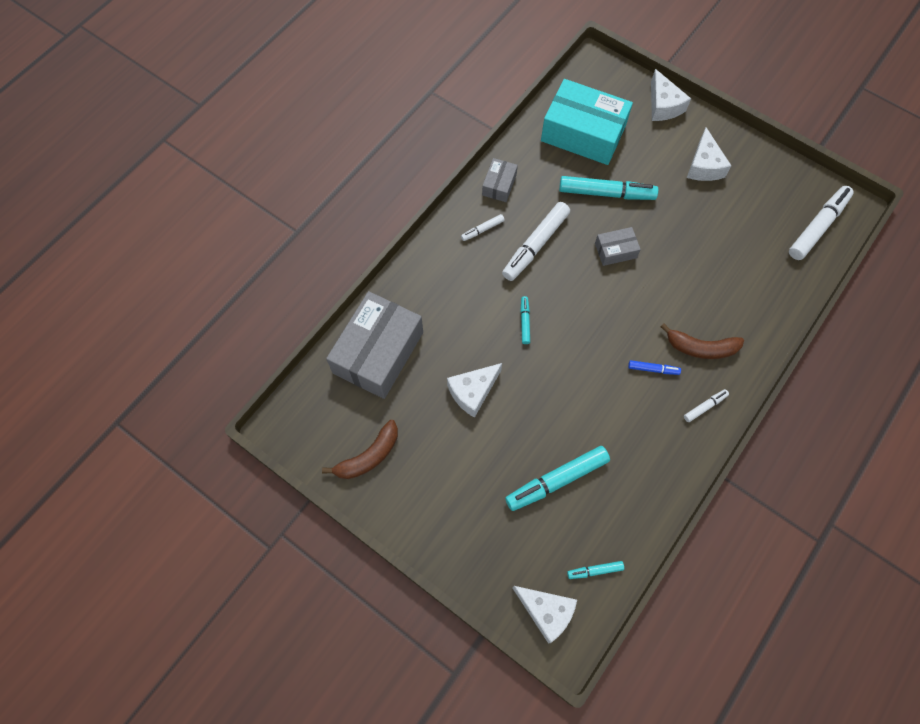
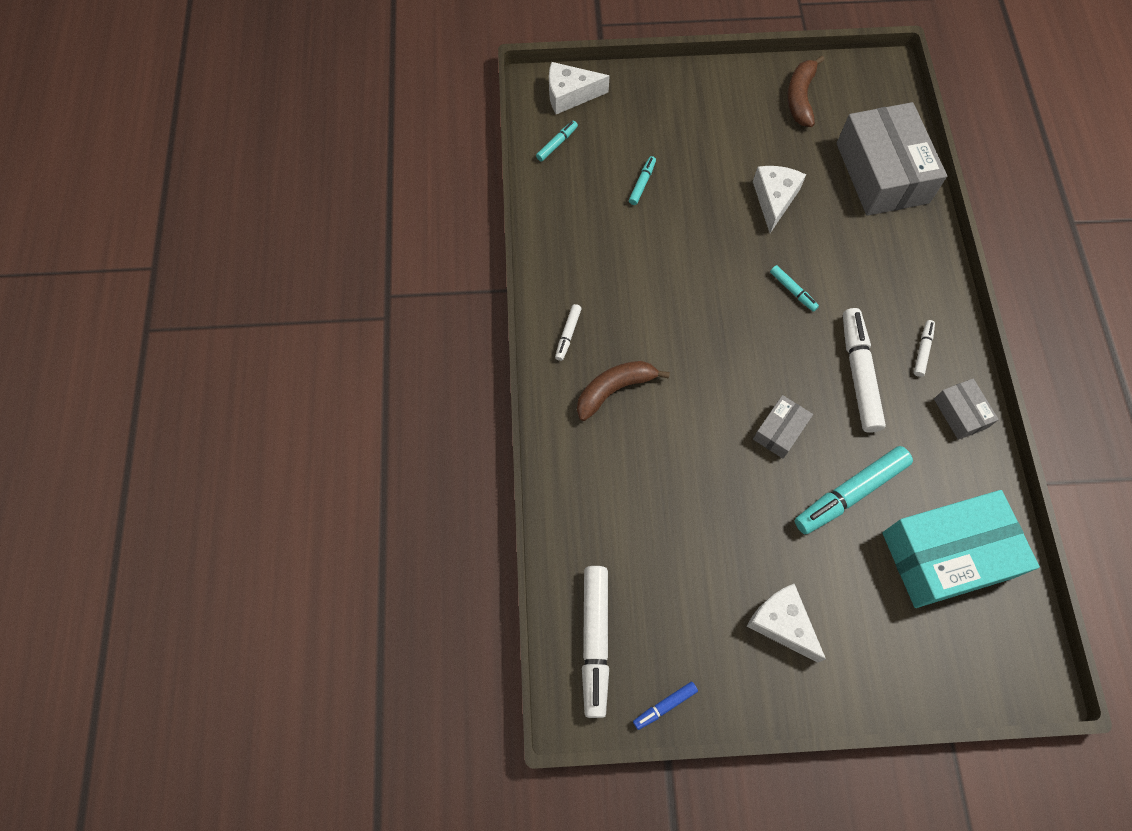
camera: 140 degrees right, 0 degrees up
turquoise marker [505,446,610,511] -> turquoise marker [629,156,656,205], size x0.48
blue marker [628,360,681,375] -> blue marker moved to [633,682,698,730]
white cheese [651,69,691,121] -> none

